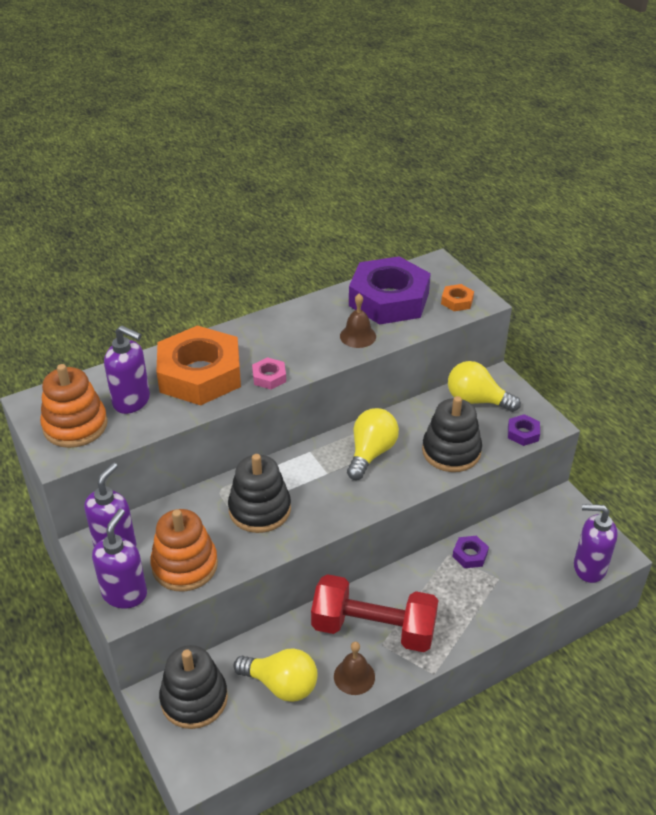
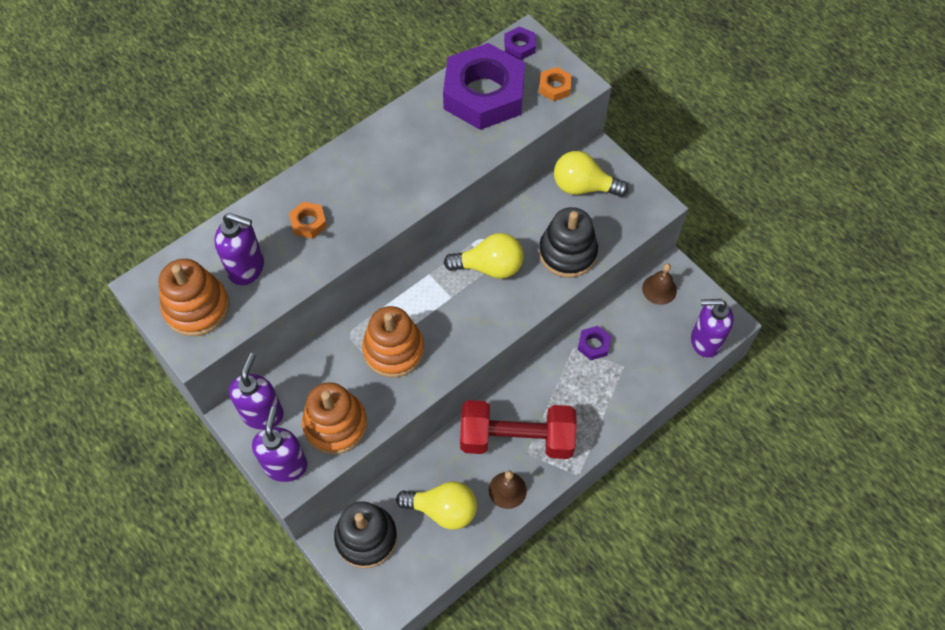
camera: 10 degrees left, 20 degrees up
orange nut [156,325,241,405] -> orange nut [289,202,327,239], size x0.40
black stacking toy [228,454,291,533] -> orange stacking toy [362,306,424,378]
pink nut [252,357,286,389] -> none
brown bell [340,294,376,348] -> brown bell moved to [642,263,677,305]
yellow light bulb [347,408,399,480] -> yellow light bulb turned 75 degrees clockwise [444,233,524,279]
purple nut [508,414,540,446] -> purple nut moved to [504,27,536,60]

